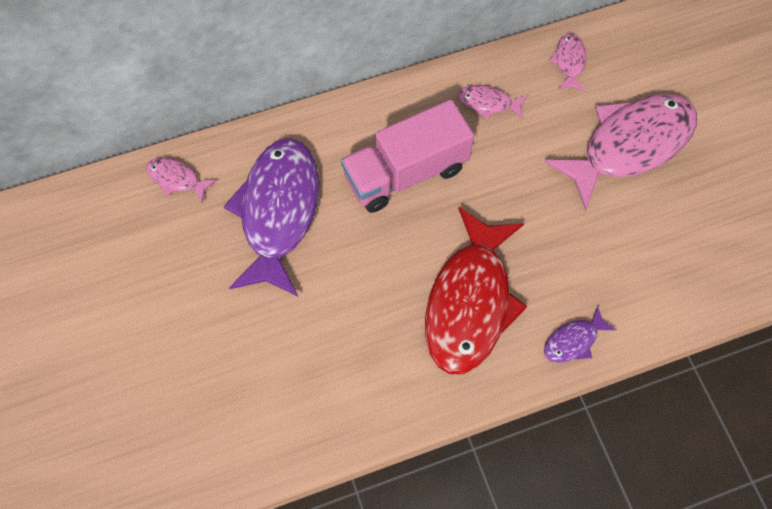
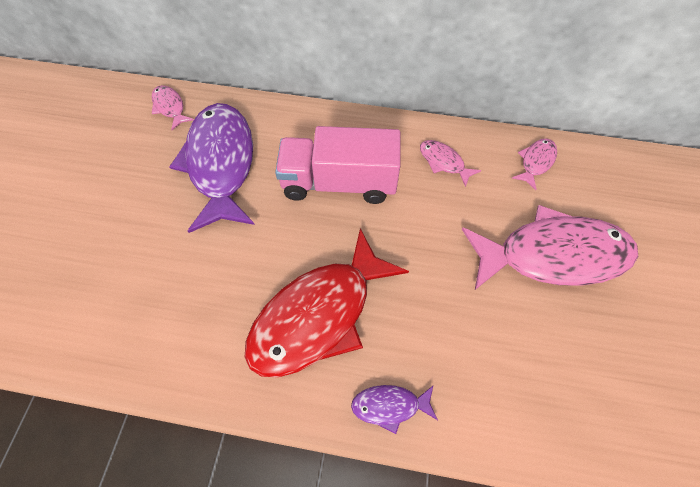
camera: 30 degrees right, 5 degrees down
purple fish [224,138,319,296] -> purple fish turned 45 degrees counterclockwise [169,103,255,233]

